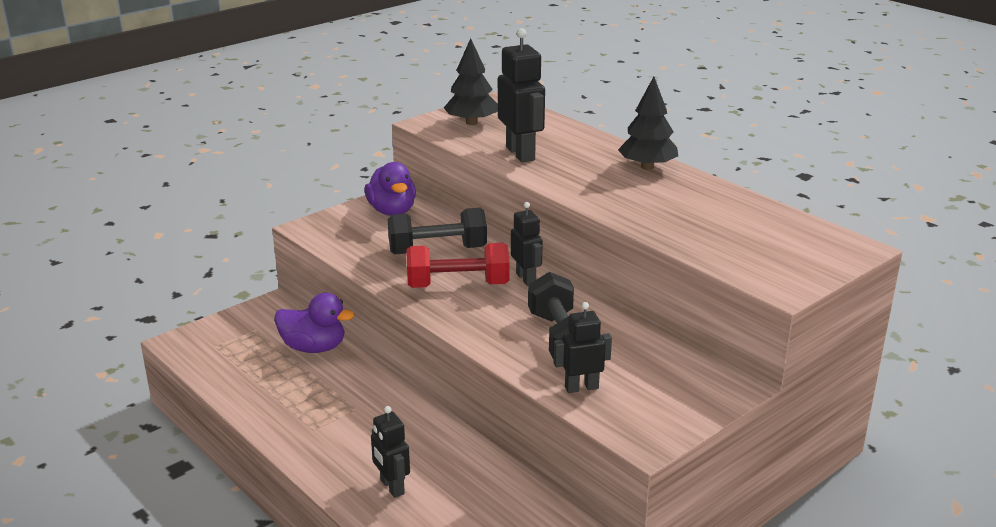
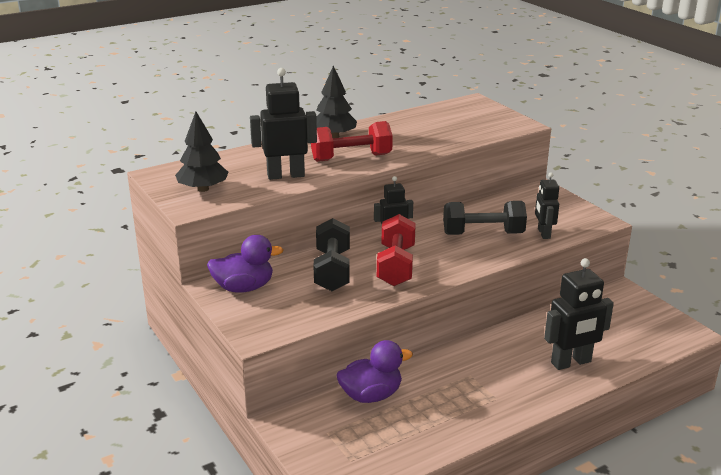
camera: 80 degrees left, 0 degrees up
purple duck [274,293,354,353] -> purple duck turned 45 degrees clockwise [336,340,413,403]
black robot [371,406,410,498] -> black robot [544,258,614,370], size x1.62
none -> red dumbbell [311,121,393,162]

